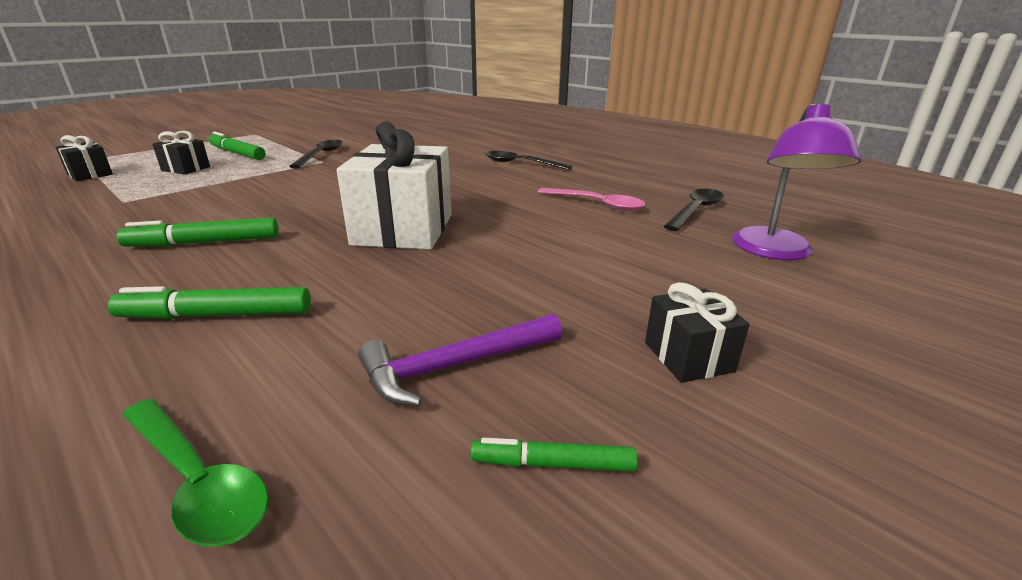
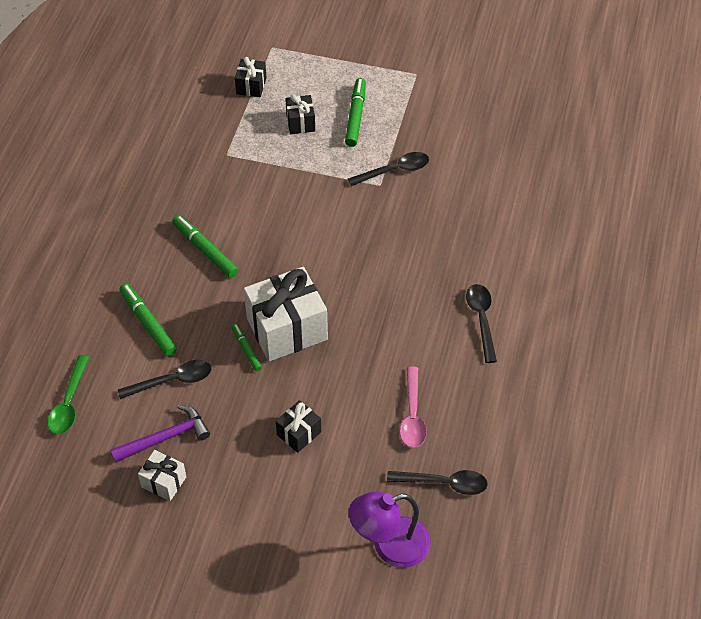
camera: 60 degrees right, 25 degrees up
purple hammer [358,314,562,407] -> purple hammer turned 120 degrees clockwise [110,405,210,463]
green marker [470,438,638,472] -> green marker moved to [232,323,262,371]
black gift [645,282,750,383] -> black gift moved to [276,400,321,453]
none -> black spoon [118,360,211,399]
none -> white gift [138,450,186,501]

